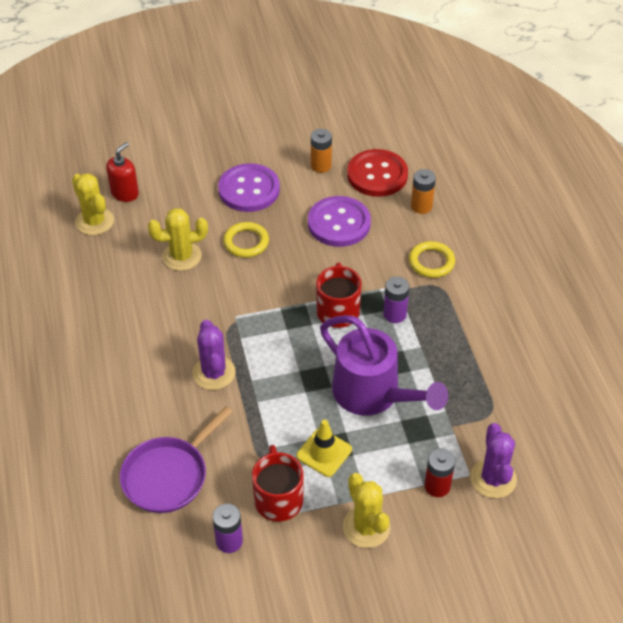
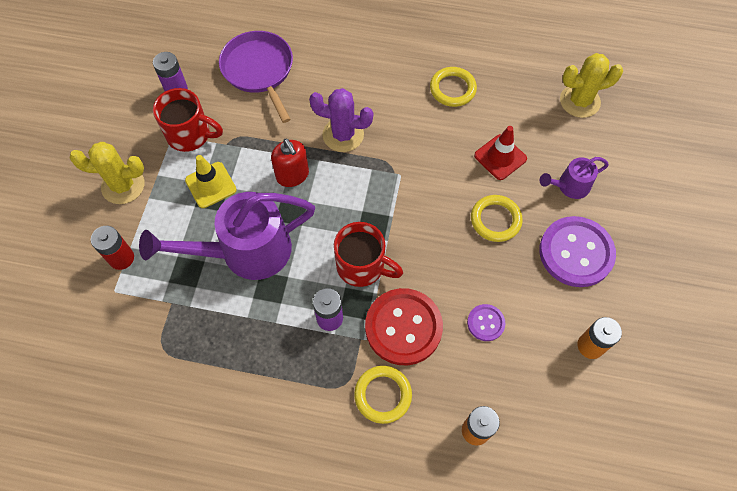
camera: 115 degrees right, 15 degrees up
red soap dispenser [106,142,139,202] -> red soap dispenser moved to [271,139,309,187]
yellow cactus [148,208,208,271] -> red traffic cone [474,126,527,180]
purple button [308,196,371,247] -> purple button [467,304,505,341], size x0.49
red button [347,149,408,197] -> red button moved to [365,288,443,365]
purple cactus [470,423,517,498] -> none
none -> yellow ring [430,67,477,107]
none -> purple watering can [539,157,609,199]

